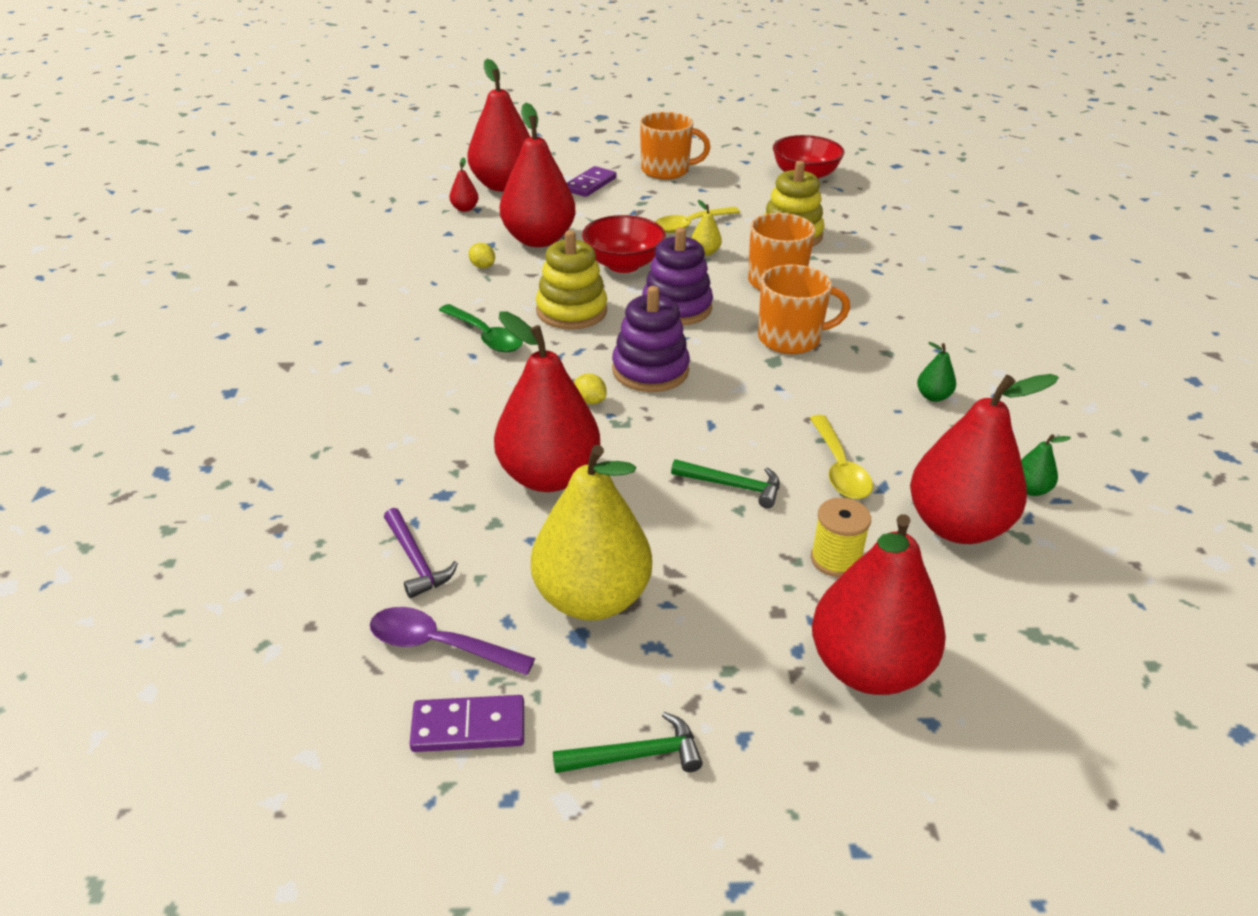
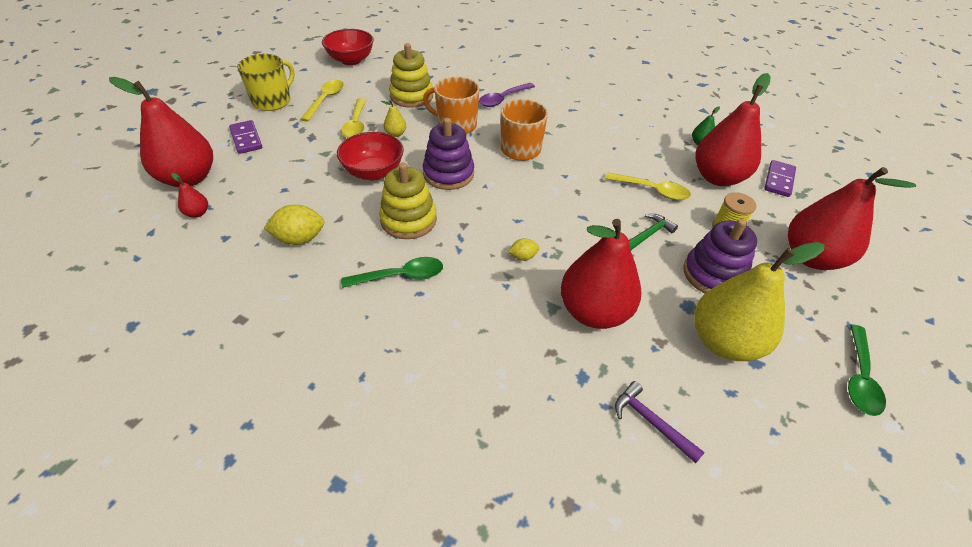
camera: 60 degrees left, 10 degrees up
purple spoon [370,607,535,675] -> purple spoon moved to [479,83,535,107]
purple hammer [384,508,458,598] -> purple hammer turned 135 degrees counterclockwise [615,381,705,463]
purple domino [409,695,524,752] -> purple domino moved to [764,160,796,197]
yellow lemon [469,243,495,268] -> yellow lemon [264,204,324,245], size x1.82
red pear [500,103,576,247] -> none
green hammer [553,712,703,773] -> green spoon [848,324,886,416]
purple stacking toy [612,286,690,392] -> purple stacking toy moved to [683,219,757,293]
orange mug [640,112,710,179] -> yellow mug [237,54,295,111]
green pear [917,342,956,402] -> none
none -> yellow spoon [301,80,344,122]

